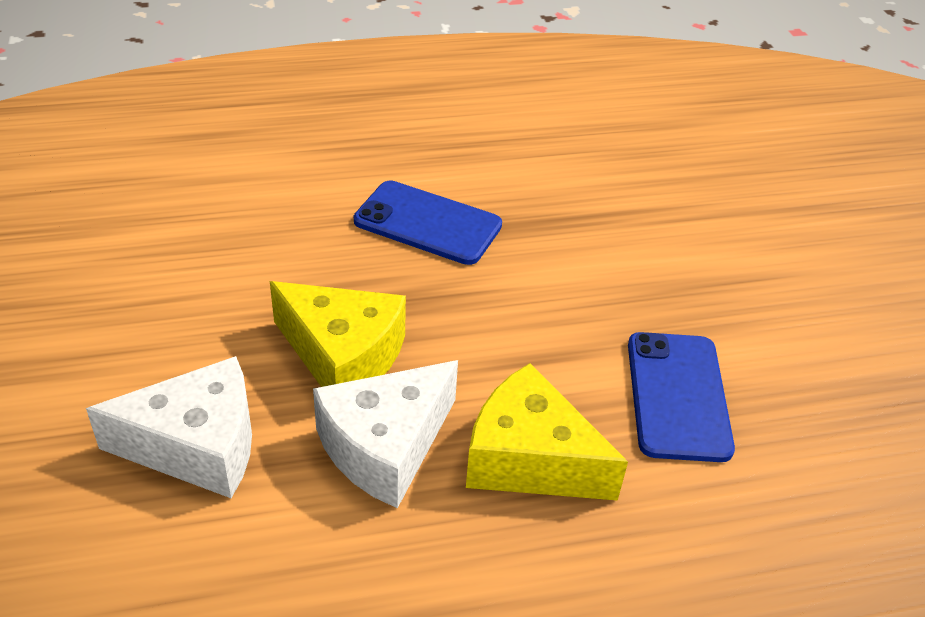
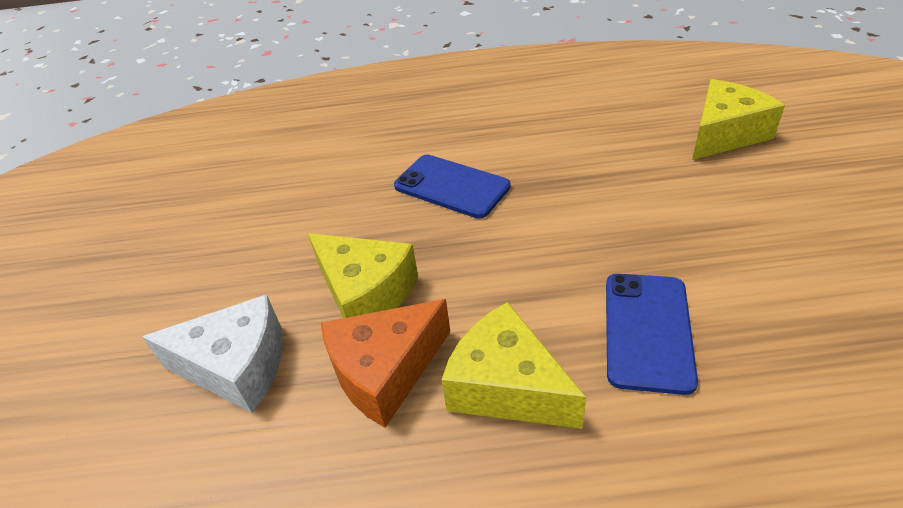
camera: 15 degrees right, 0 degrees up
white cheese [313,360,458,508] -> orange cheese [321,299,450,428]
none -> yellow cheese [692,79,785,160]

